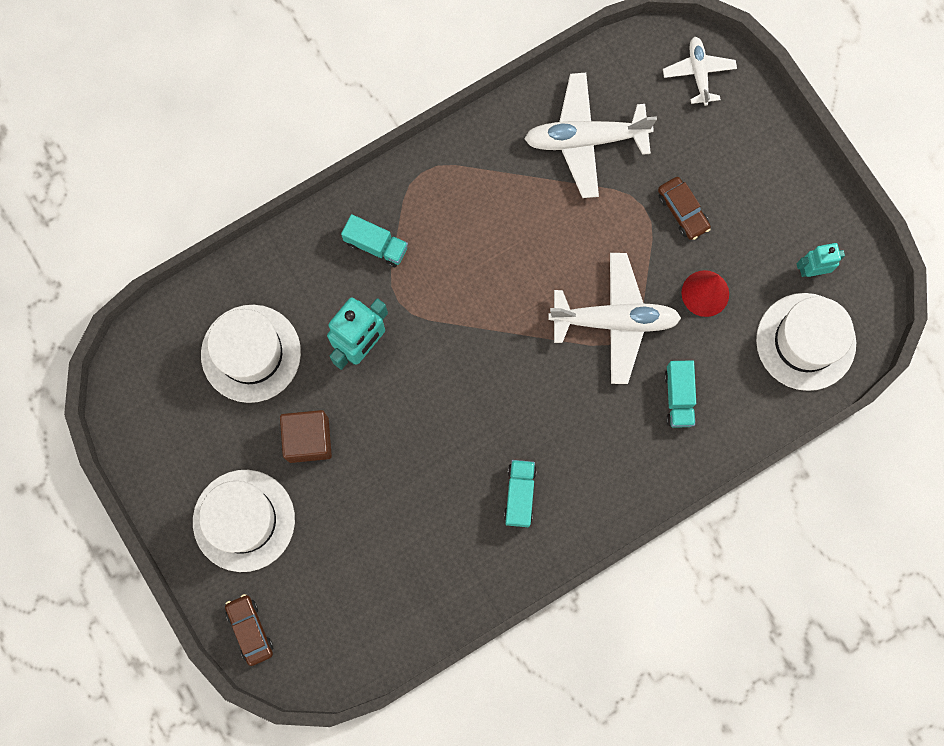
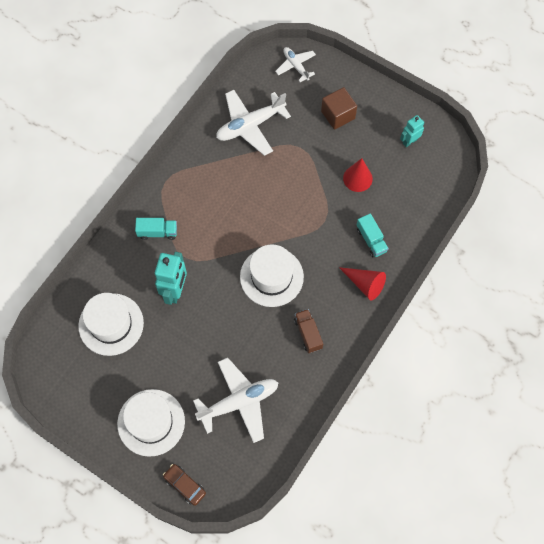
camera: 25 degrees left, 10 degrees down
brown cube [280,410,332,463] -> brown cube moved to [321,87,357,130]
turquoise truck [504,460,537,527] -> brown truck [294,309,323,353]
white plane [548,253,681,384] -> white plane moved to [193,358,279,443]
brown car [658,177,711,240] -> none
white hat [756,293,856,391] -> white hat moved to [240,244,304,307]
none -> red cone [339,267,386,301]

